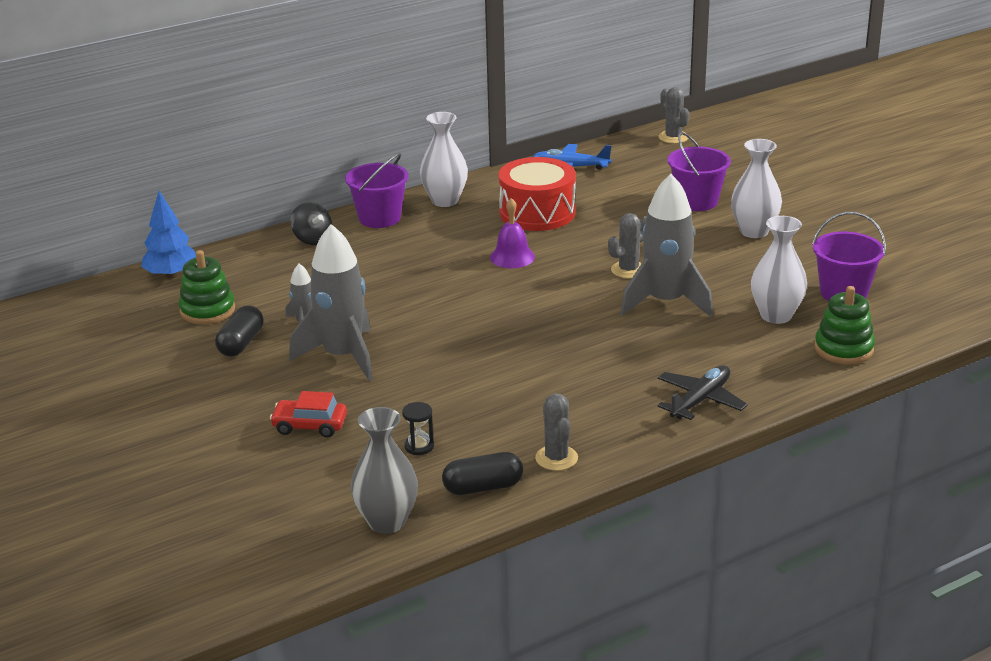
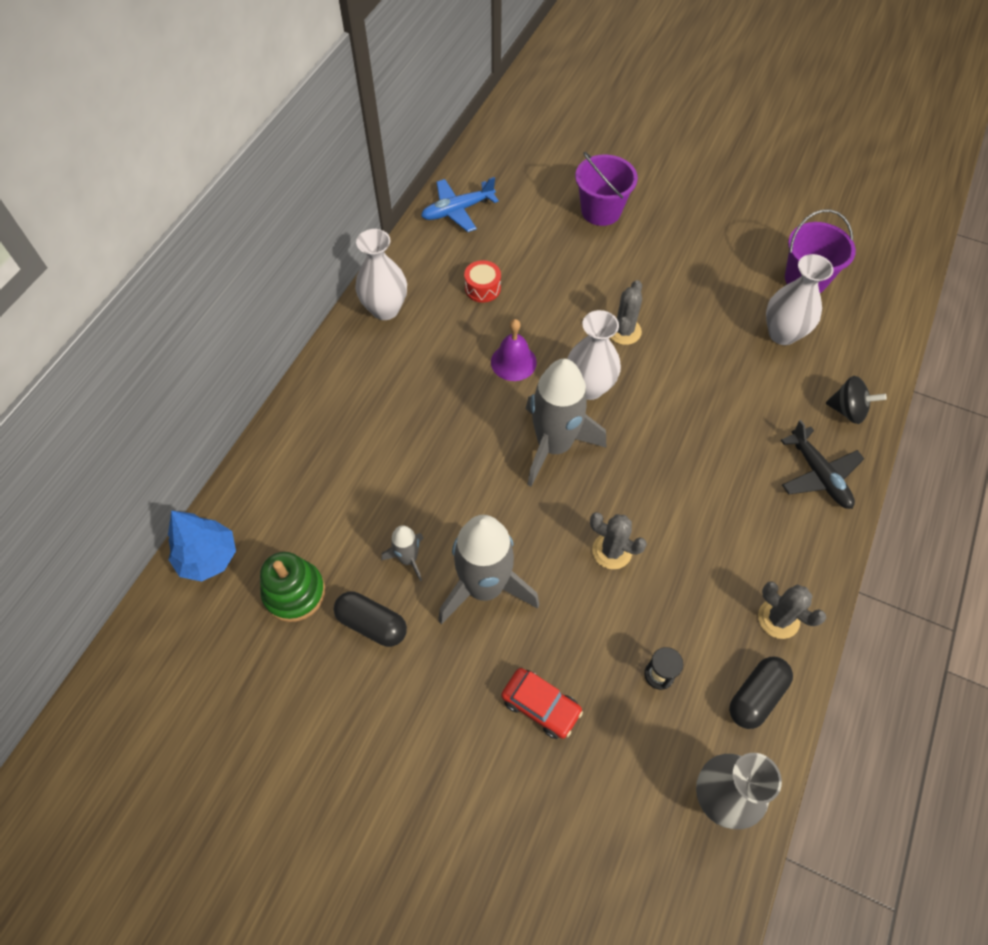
camera: 35 degrees left, 30 degrees up
black capsule [215,306,264,357] -> black capsule turned 45 degrees counterclockwise [334,592,407,647]
red car [270,391,347,437] -> red car turned 120 degrees counterclockwise [501,668,583,739]
black spinning top [290,202,332,245] -> black spinning top moved to [826,376,887,424]
purple bucket [345,153,409,228] -> none
red drum [499,157,576,231] -> red drum [464,260,501,303], size x0.47
grey rocket [621,174,713,317] -> grey rocket moved to [526,359,606,487]
black plane [657,365,748,420] -> black plane turned 150 degrees clockwise [781,420,864,509]
grey cactus [658,87,689,144] -> grey cactus moved to [590,512,647,569]
white vase [731,139,782,238] -> white vase moved to [567,310,621,400]
green stacking toy [814,286,875,365] -> none

